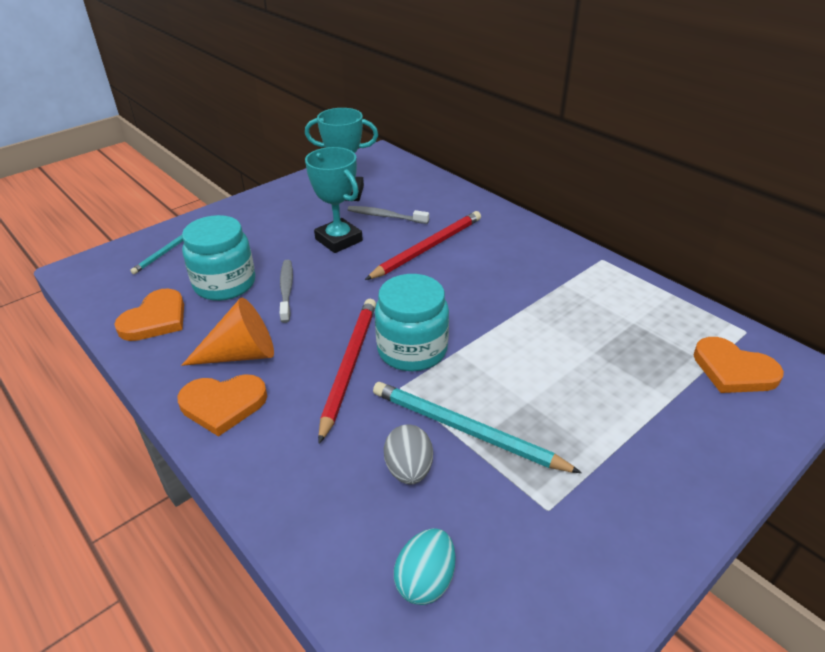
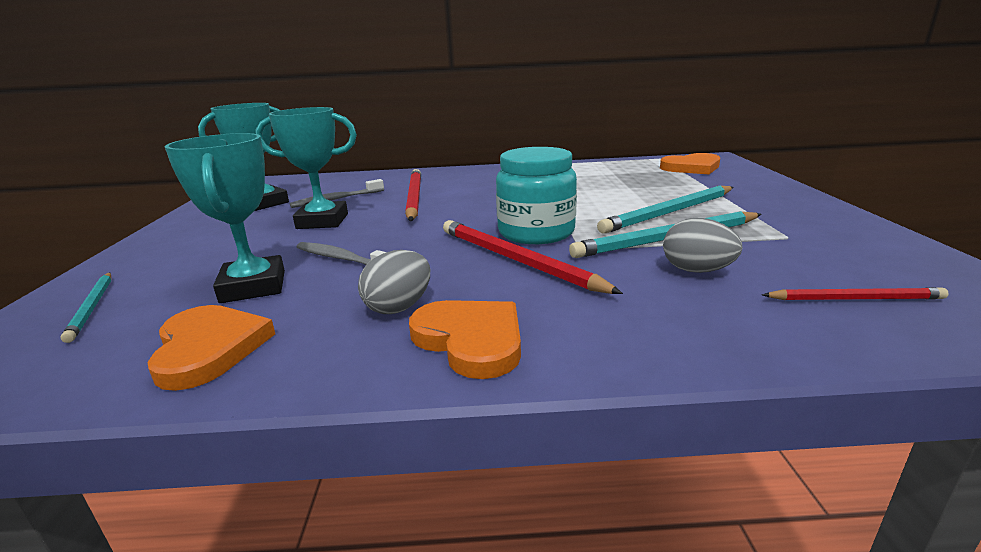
camera: 50 degrees left, 15 degrees down
orange heart [177,374,267,437] -> orange heart turned 75 degrees counterclockwise [409,300,521,379]
orange cone [181,298,274,366] -> grey egg [358,250,430,314]
turquoise jar [182,215,255,301] -> turquoise trophy [164,133,285,303]
turquoise egg [394,528,455,605] -> red pencil [762,287,949,300]
none -> turquoise pencil [597,186,734,234]

